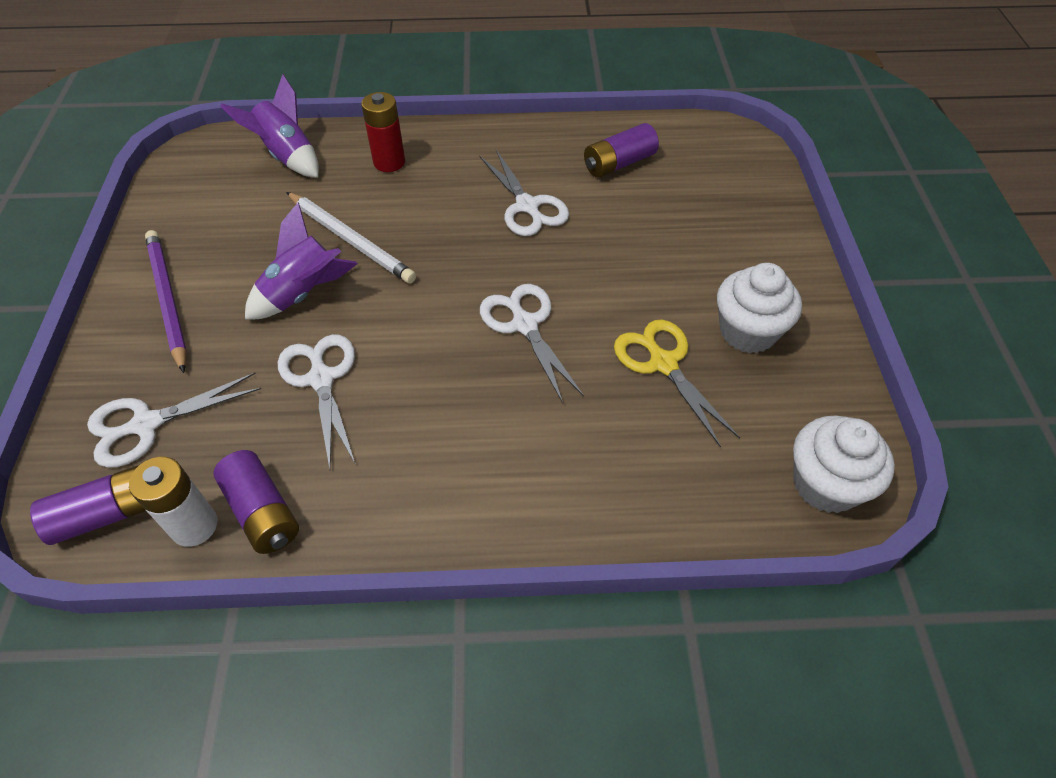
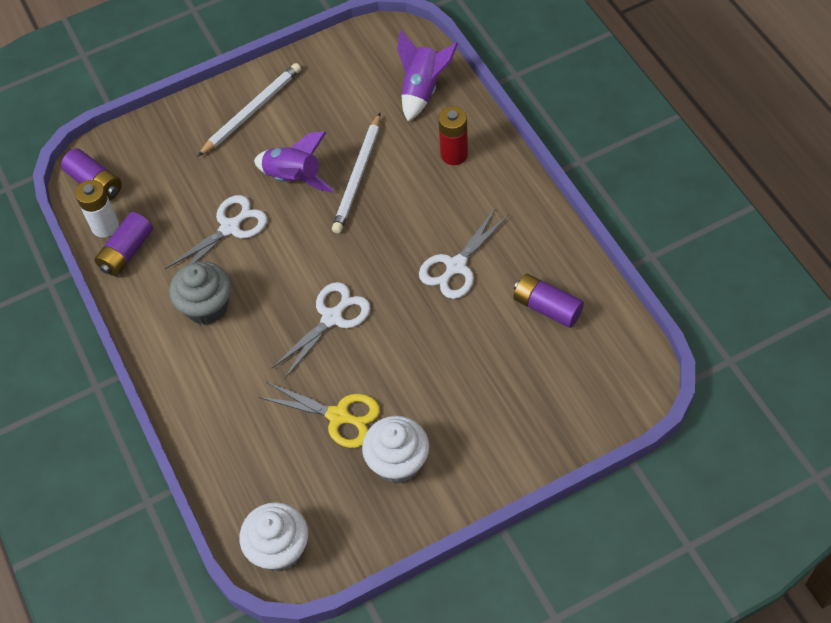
camera: 70 degrees right, 5 degrees up
white scissors [87,373,261,468] -> none
purple pencil [145,230,187,373] -> white pencil [197,63,301,157]
yellow scissors [614,320,740,448] -> yellow scissors turned 75 degrees clockwise [259,382,380,448]
none -> grey cupcake [169,261,231,325]

